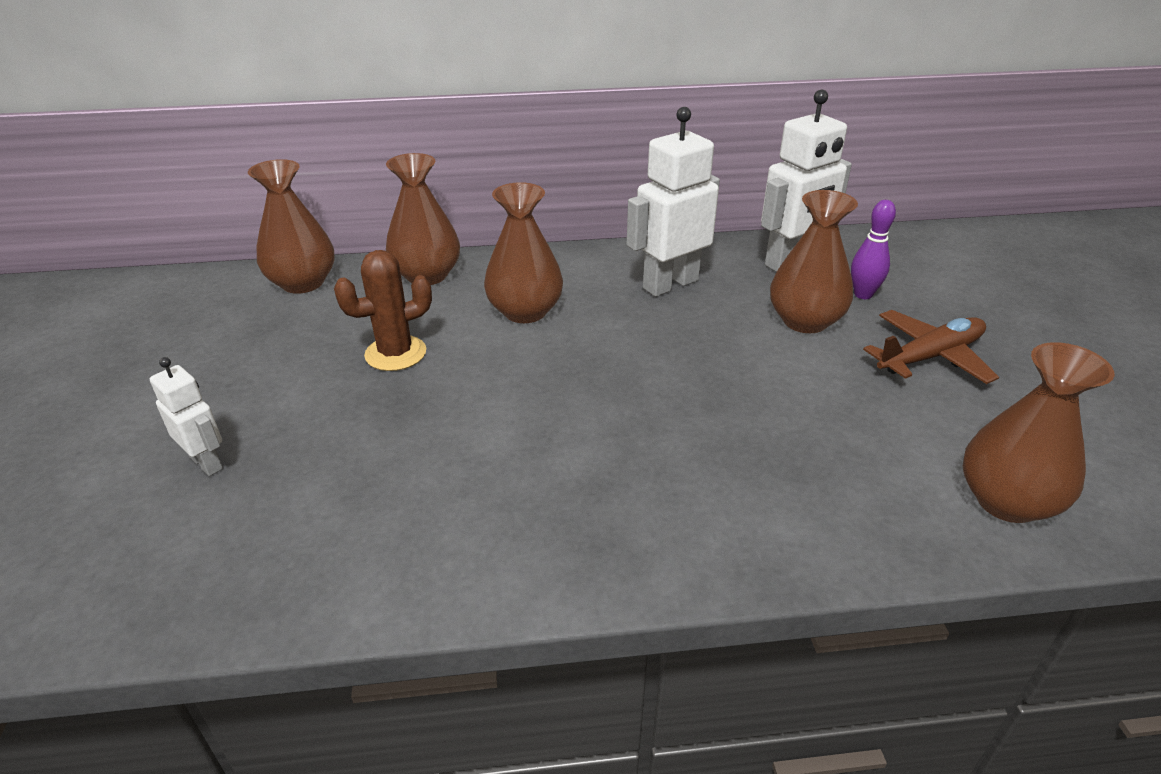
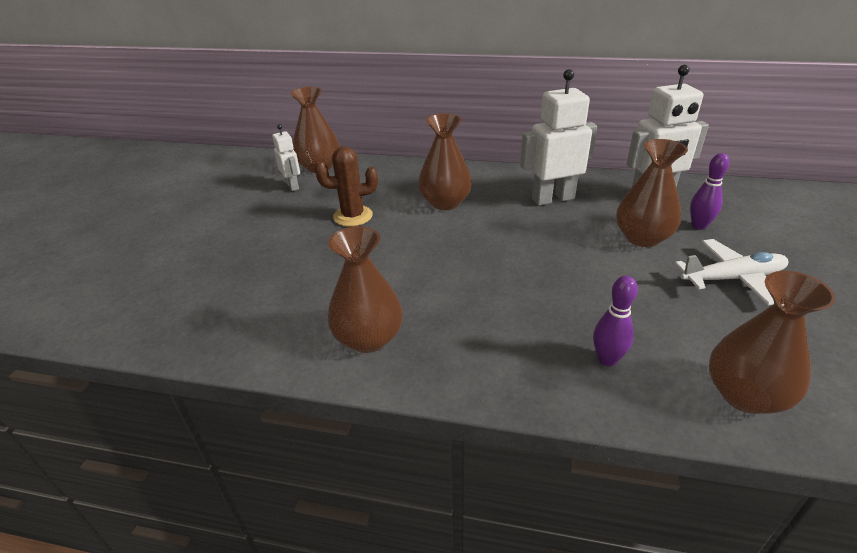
camera: 20 degrees right, 0 degrees up
white robot [150,357,223,476] -> white robot moved to [272,124,300,191]
brown vase [386,153,460,285] -> brown vase moved to [328,226,403,353]
brown plane [863,310,999,384] -> white plane [674,239,789,305]
none -> purple bowling pin [593,275,638,366]

